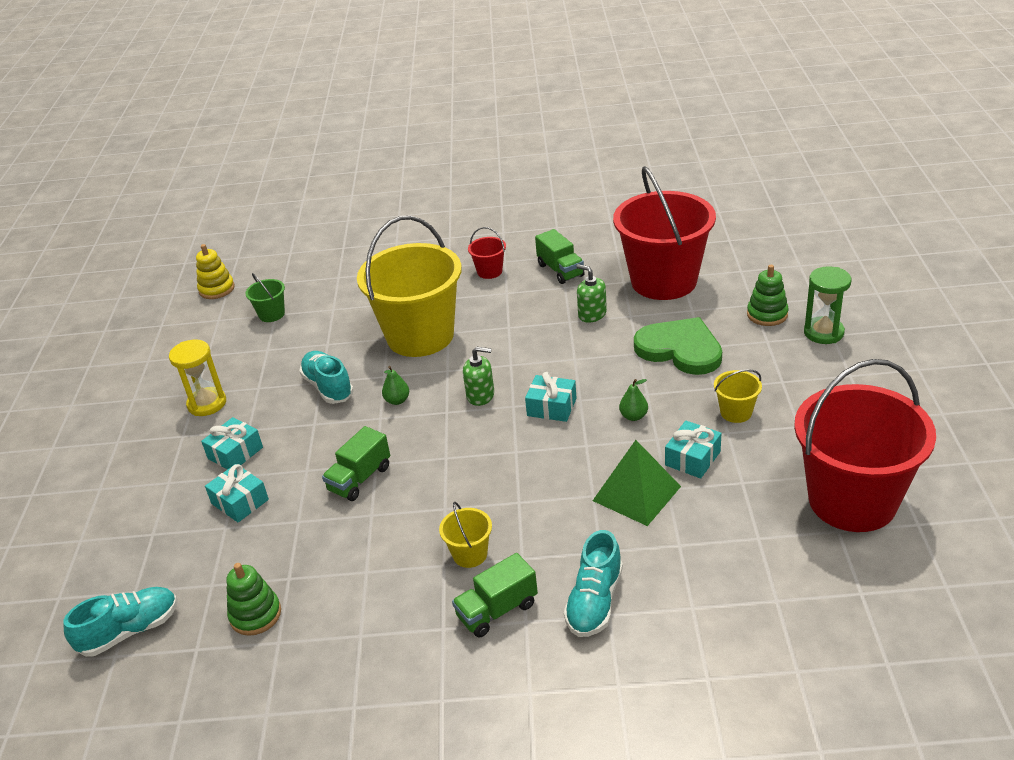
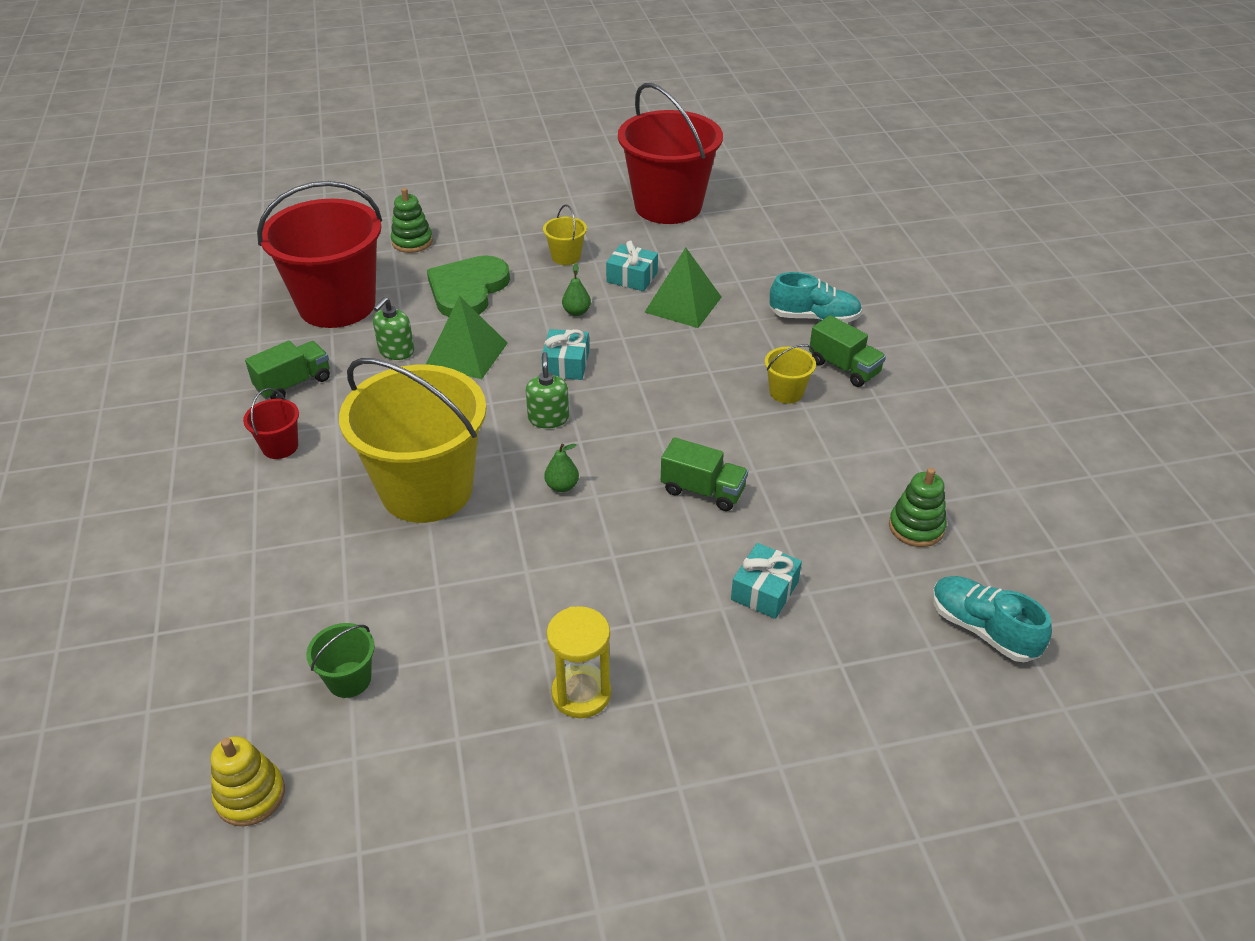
camera: 105 degrees left, 5 degrees up
turquoise gift [201,417,263,470] -> none
turquoise shoe [299,351,354,404] -> none
green hourglass [804,266,851,344] -> none
none -> green pyramid [426,296,508,379]

